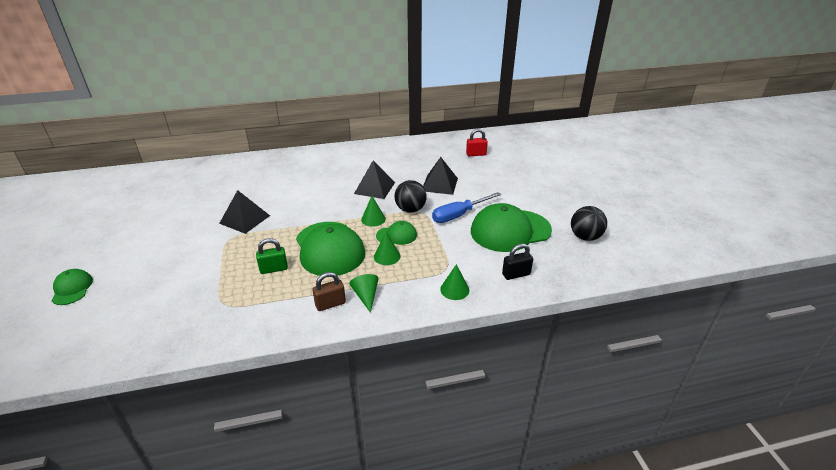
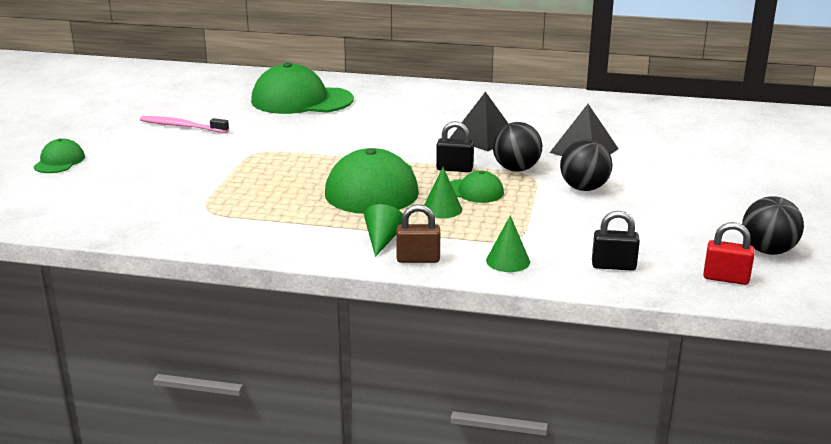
camera: 25 degrees right, 10 degrees down
black pyramid [219,190,270,234] -> none
green padlock [256,238,288,274] -> none
brown padlock [313,272,346,311] -> brown padlock moved to [396,204,440,263]
green cone [361,196,386,227] -> black padlock [436,121,474,172]
blue screwdriver [432,192,501,223] -> black ball [560,139,613,191]
red padlock [466,129,488,156] -> red padlock moved to [703,222,755,285]
green cap [471,203,552,252] -> green cap moved to [251,63,354,114]
none -> pink toothbrush [140,116,229,133]

